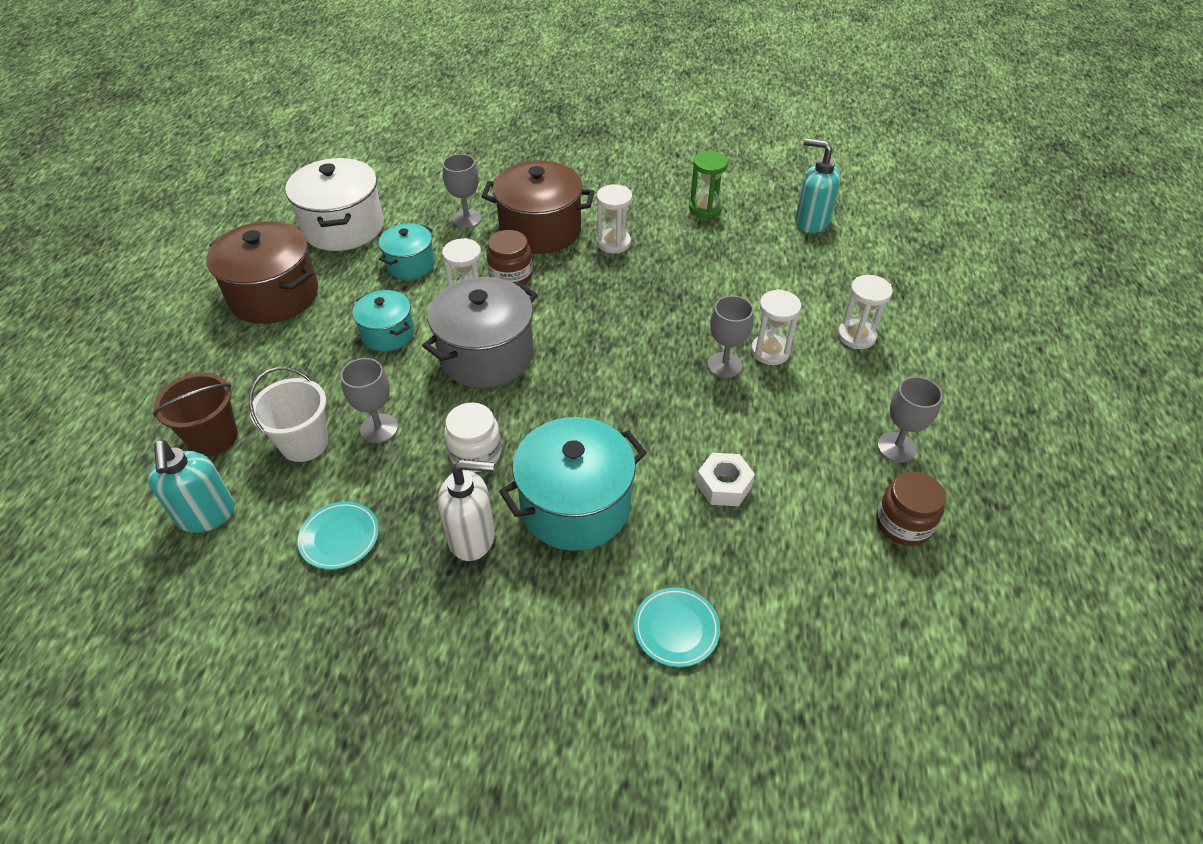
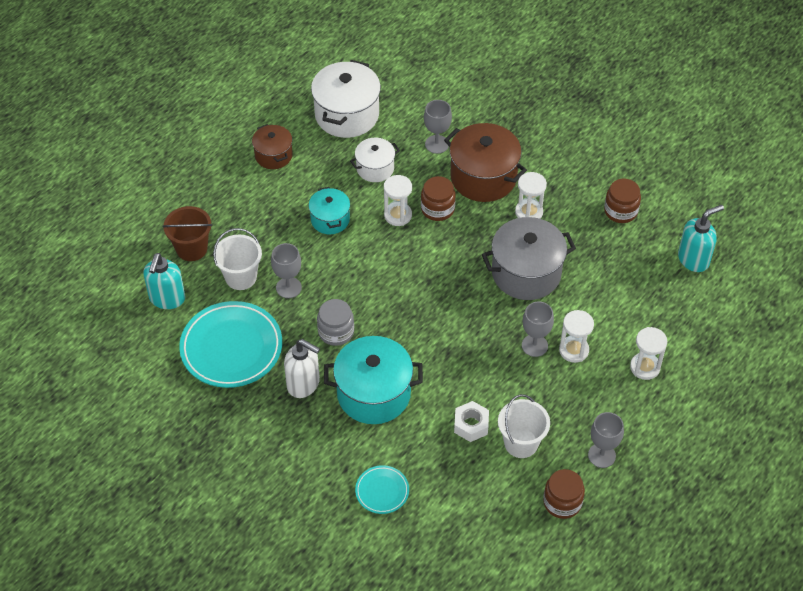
camera: 30 degrees right, 5 degrees up
brown pot [206,221,318,324] -> brown pot [252,124,293,169], size x0.57
turquoise plate [297,501,379,570] -> turquoise plate [179,301,282,388], size x2.02
turquoise pot [379,223,435,279] -> white pot [350,138,400,182]
grey pot [422,277,538,388] -> grey pot moved to [482,217,576,300]
white jar [444,402,502,472] -> grey jar [317,299,354,346]
green hourglass [689,151,728,218] -> brown jar [604,179,641,223]
turquoise soap dispenser [795,138,840,233] -> turquoise soap dispenser turned 90 degrees clockwise [678,205,724,272]
none -> white bucket [498,394,550,458]

